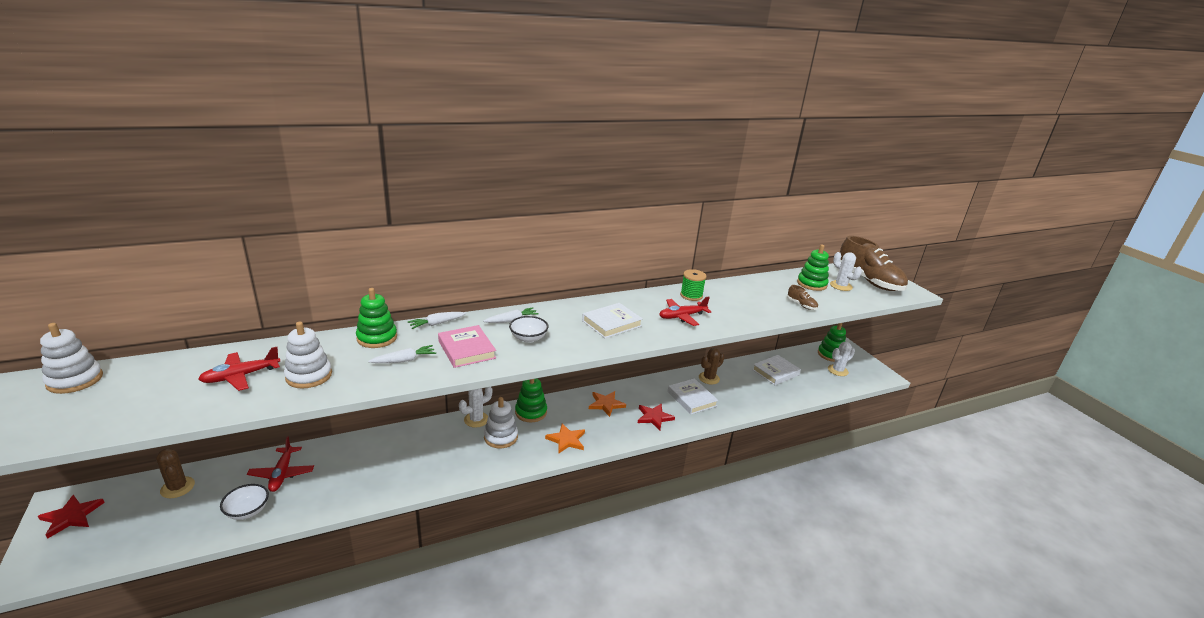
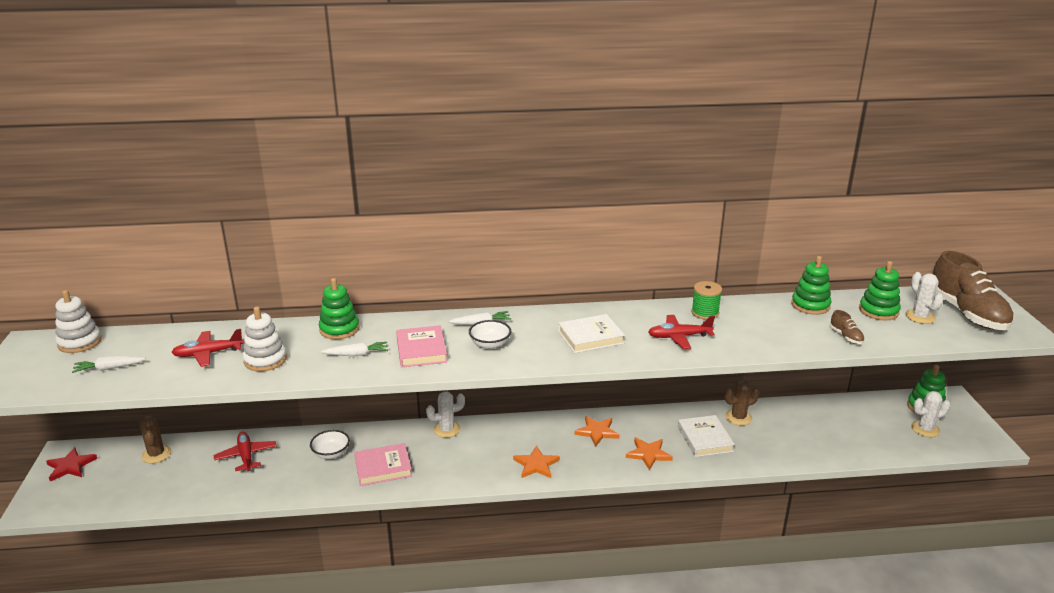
camera: 20 degrees right, 0 degrees up
white bowl [220,484,269,520] -> white bowl moved to [310,430,350,459]
red plane [247,436,314,492] -> red plane turned 150 degrees clockwise [214,432,277,471]
white carrot [408,312,466,329] -> white carrot moved to [72,356,146,373]
white stacking toy [484,397,518,448] -> none
green stacking toy [515,378,547,422] -> green stacking toy moved to [791,256,831,315]
red star [638,403,675,430] -> orange star [626,438,673,470]
white book [752,355,801,385] -> none
none -> pink book [354,443,412,486]

